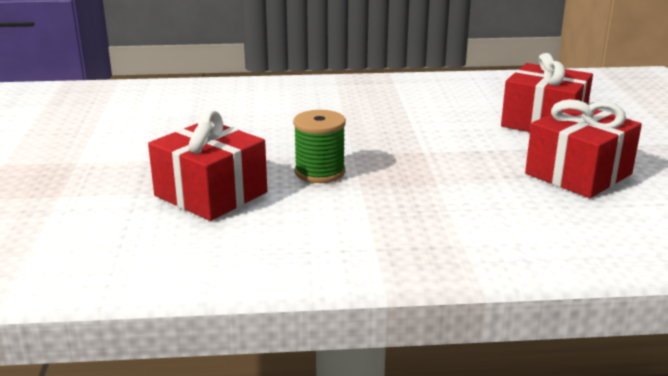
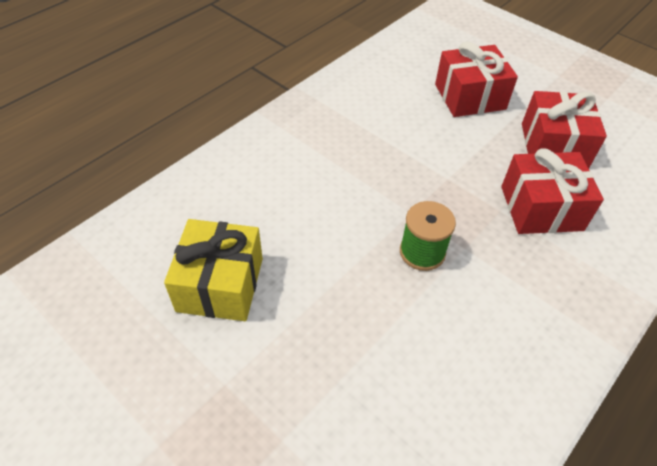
camera: 45 degrees left, 25 degrees up
red gift [148,110,267,221] -> red gift moved to [501,148,604,234]
none -> yellow gift [164,219,263,321]

